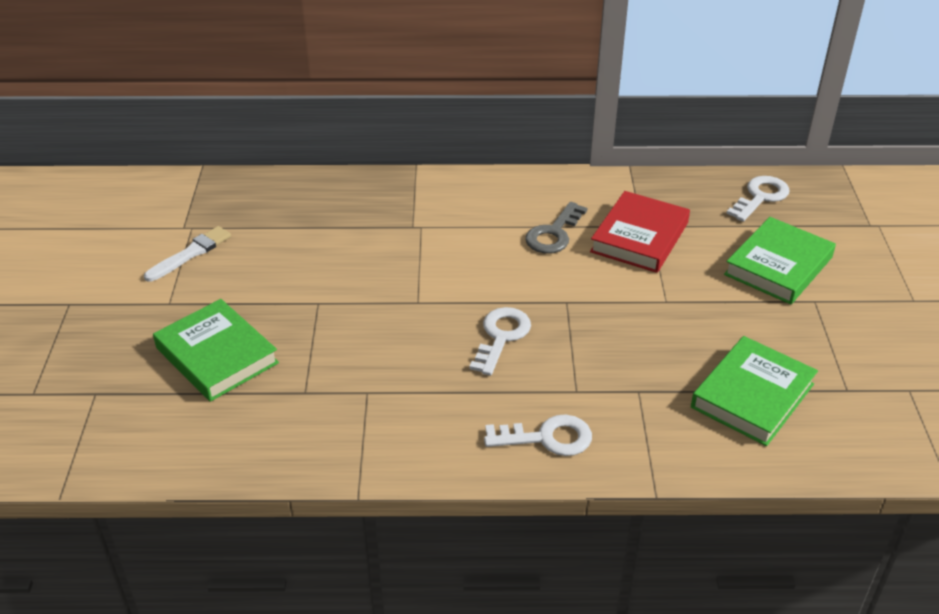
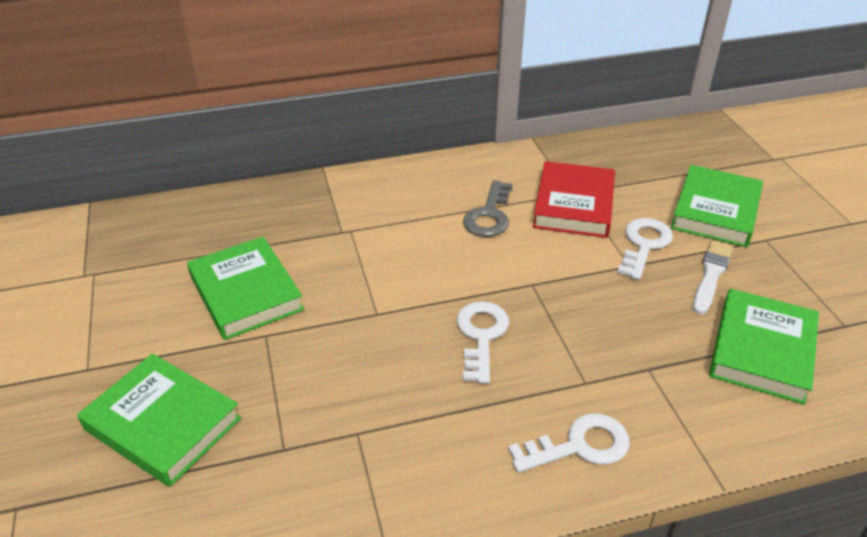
camera: 15 degrees left, 0 degrees up
white brush [144,226,231,282] -> white brush moved to [693,240,733,315]
white key [726,176,790,222] -> white key moved to [617,218,673,280]
none -> green book [187,236,304,340]

